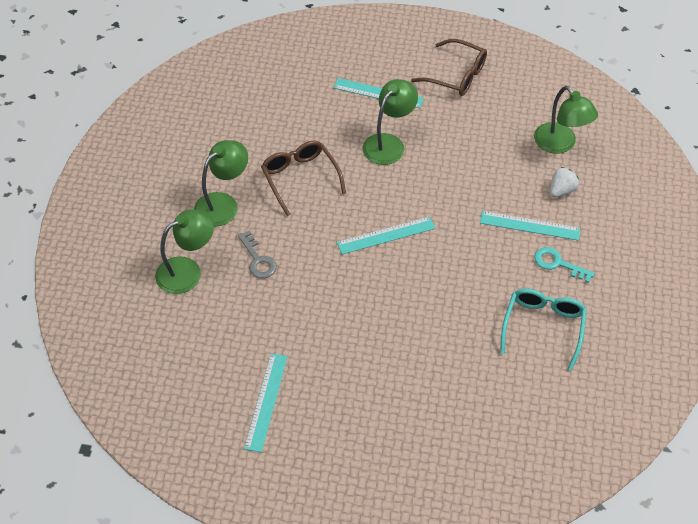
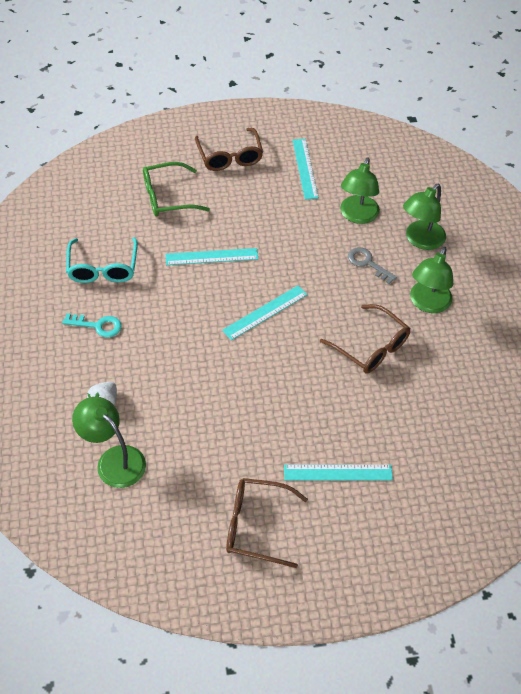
camera: 160 degrees right, 0 degrees up
green lamp [363,79,418,165] -> green lamp moved to [340,157,380,224]
turquoise ruler [480,211,580,241] -> turquoise ruler moved to [165,248,258,265]
none -> green glasses [143,162,210,217]
none -> brown glasses [195,128,263,171]

